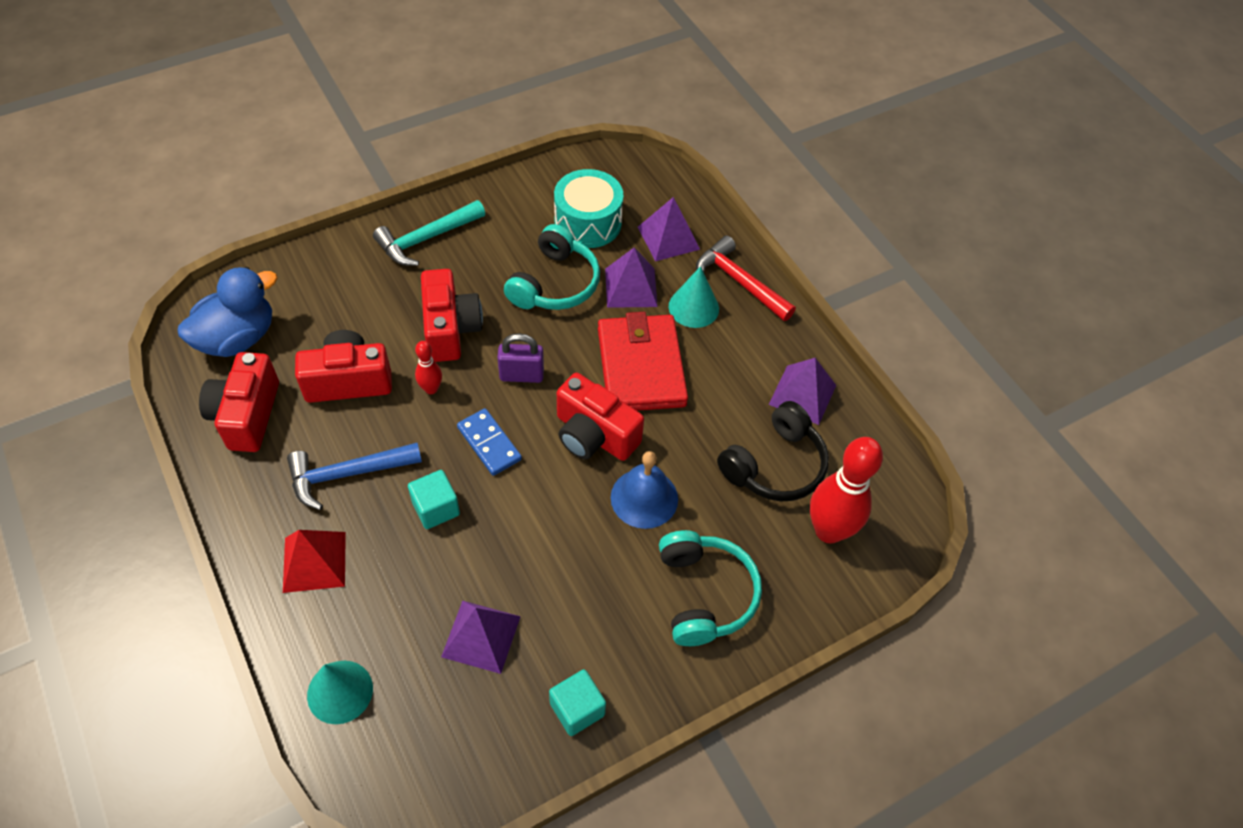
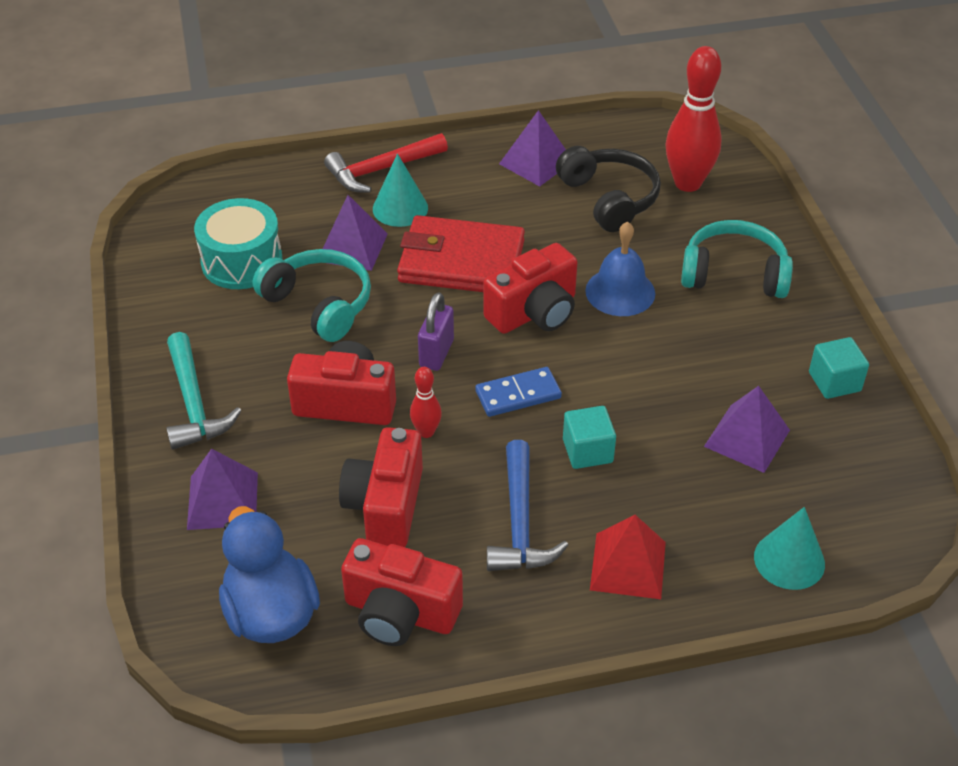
camera: 70 degrees left, 10 degrees down
purple pyramid [638,197,700,261] -> purple pyramid moved to [187,449,258,530]

